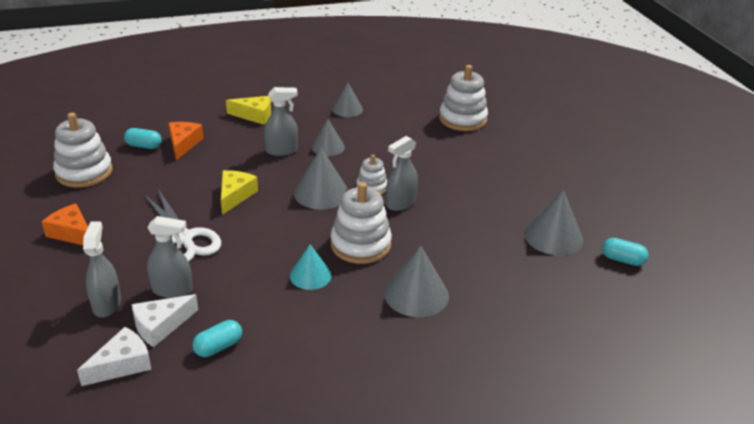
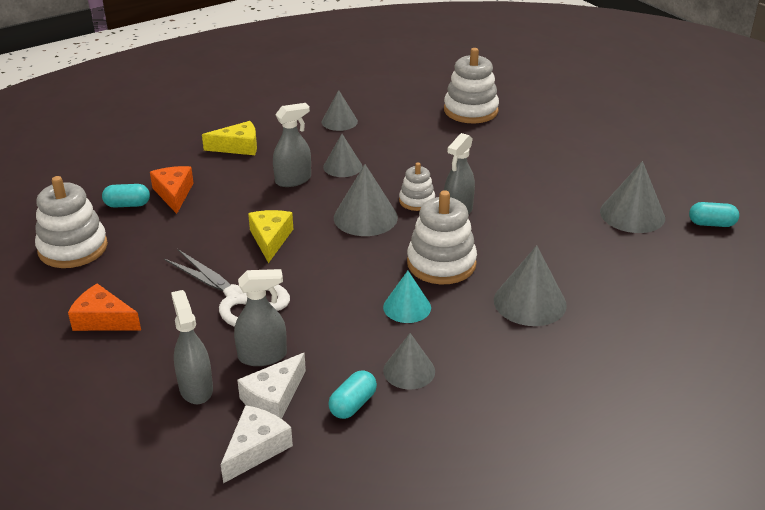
camera: 15 degrees left, 0 degrees up
none -> grey cone [383,333,435,390]

